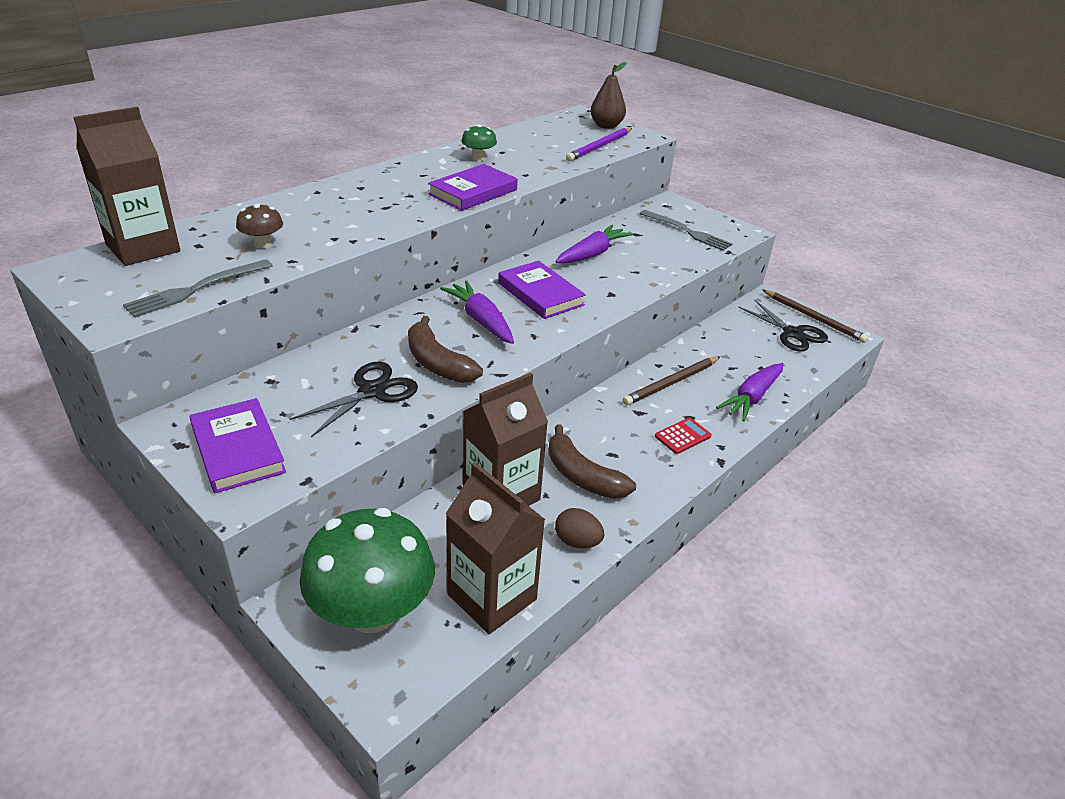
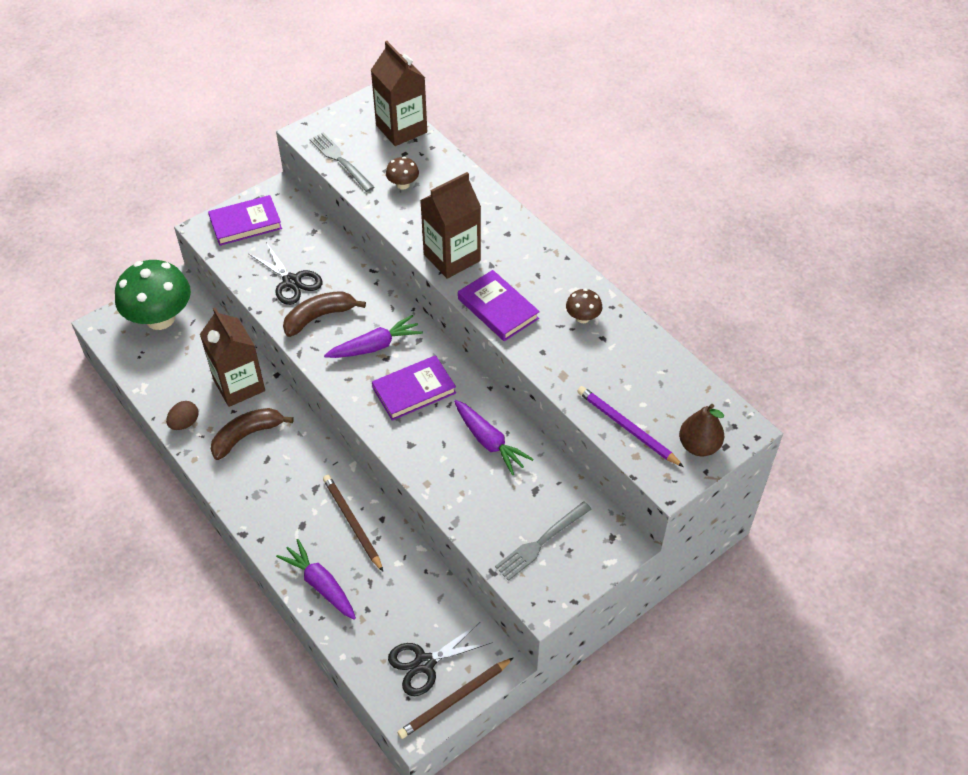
camera: 100 degrees right, 15 degrees up
brown carton [446,462,545,634] -> brown carton moved to [420,172,481,279]
green mushroom [461,124,497,161] -> brown mushroom [566,288,602,323]
red calculator [655,418,712,454] -> none

